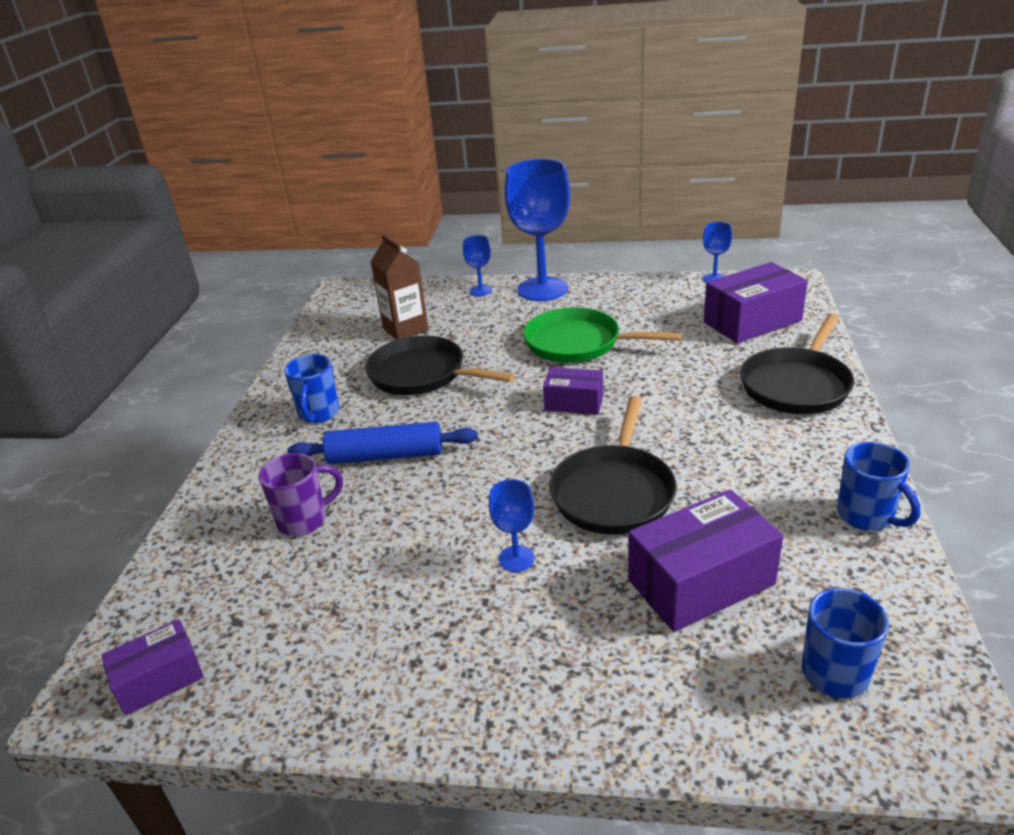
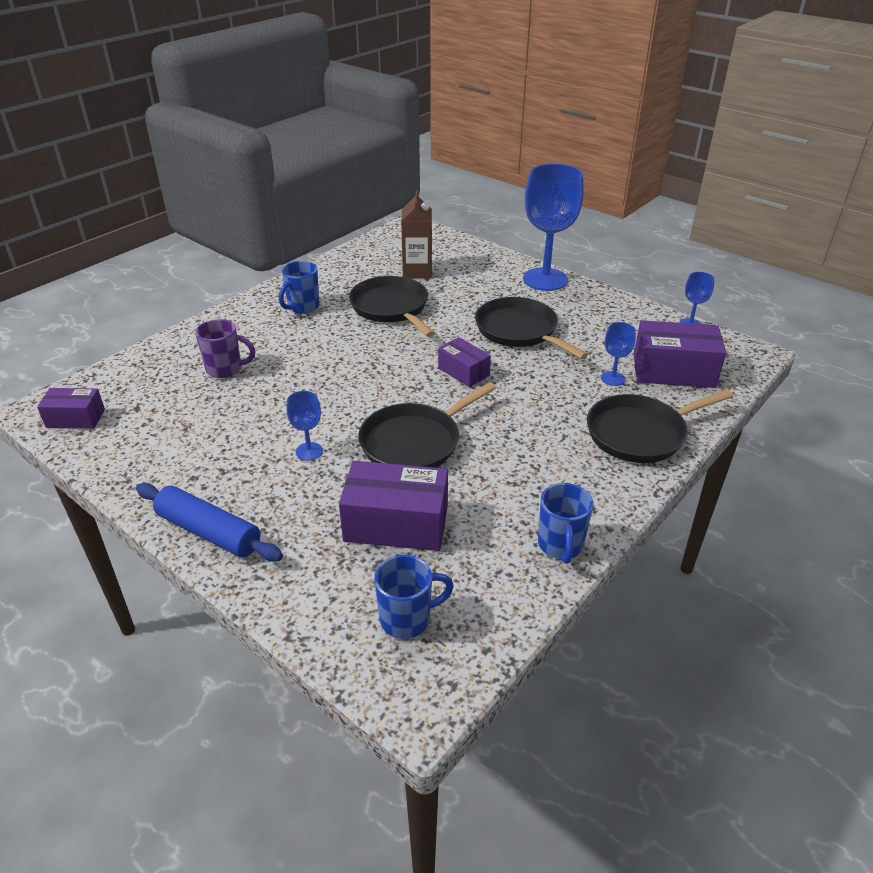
camera: 30 degrees right, 5 degrees up
blue rolling pin [288,422,478,464] -> blue rolling pin moved to [136,483,283,562]
blue goblet [463,235,492,296] -> blue goblet moved to [601,322,636,386]
green pan [523,307,682,363] -> black pan [475,297,588,359]

